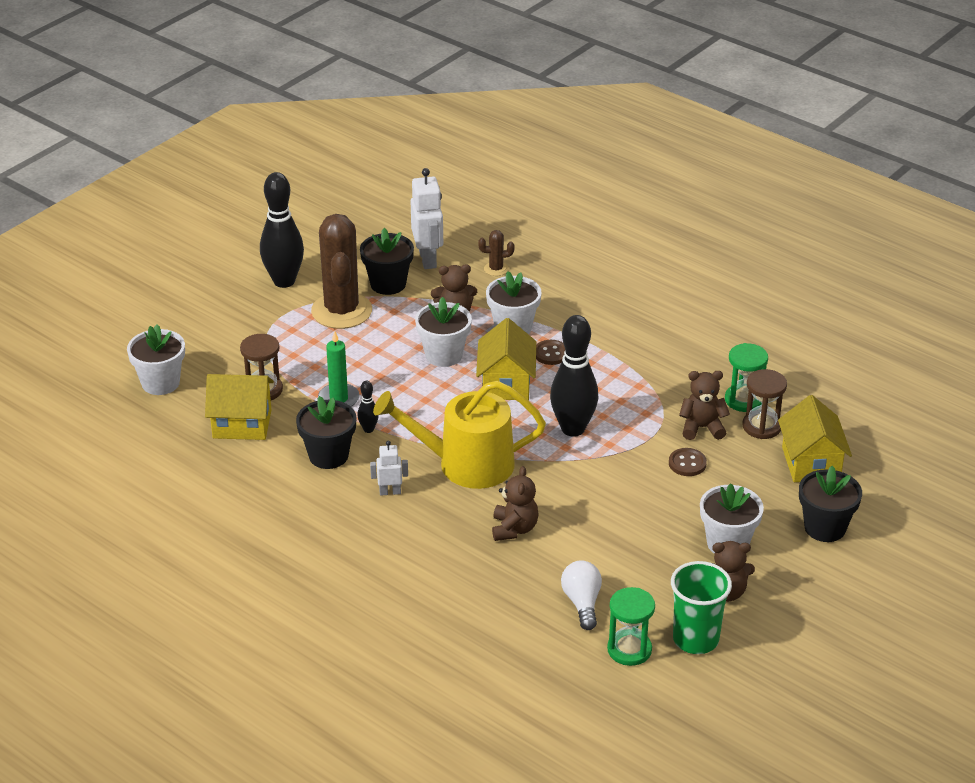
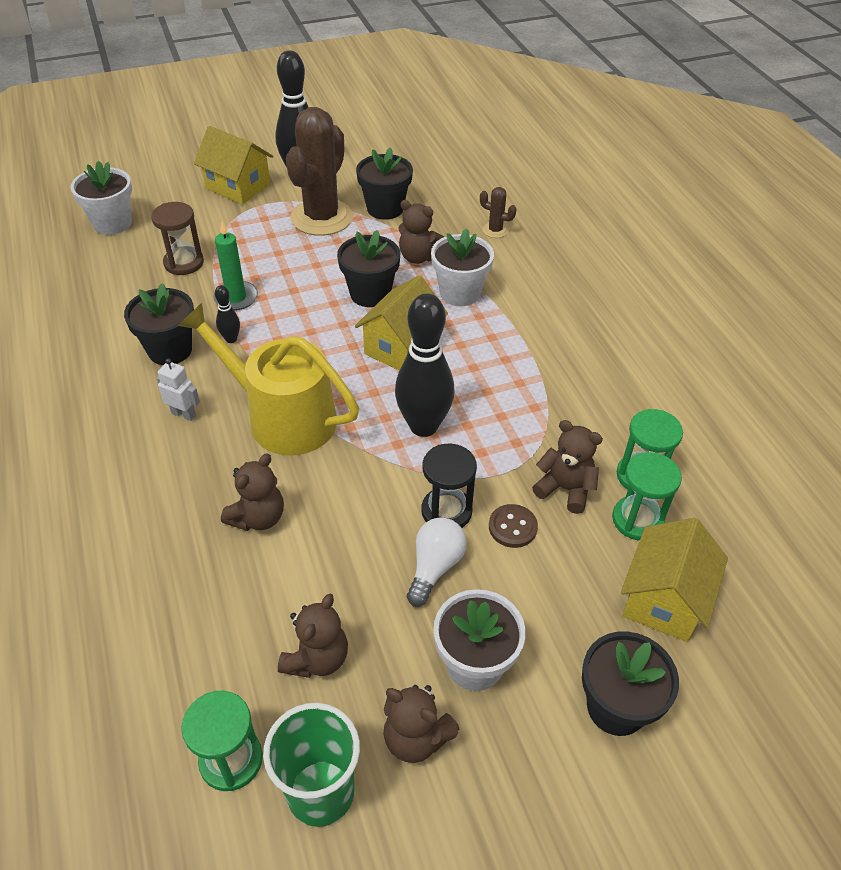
camera: 30 degrees right, 10 degrees up
yellow house [205,374,274,440] -> yellow house moved to [194,126,273,204]
white robot [411,168,443,269] -> none
white flower pot [415,297,472,367] -> black flower pot [337,230,400,307]
brown button [536,340,565,365] -> none
white light bulb [561,560,602,630] -> white light bulb moved to [407,517,467,607]
brown hourglass [742,369,787,439] -> green hourglass [612,452,682,541]
none -> brown teddy bear [278,594,348,678]
none -> black hourglass [421,444,477,528]

